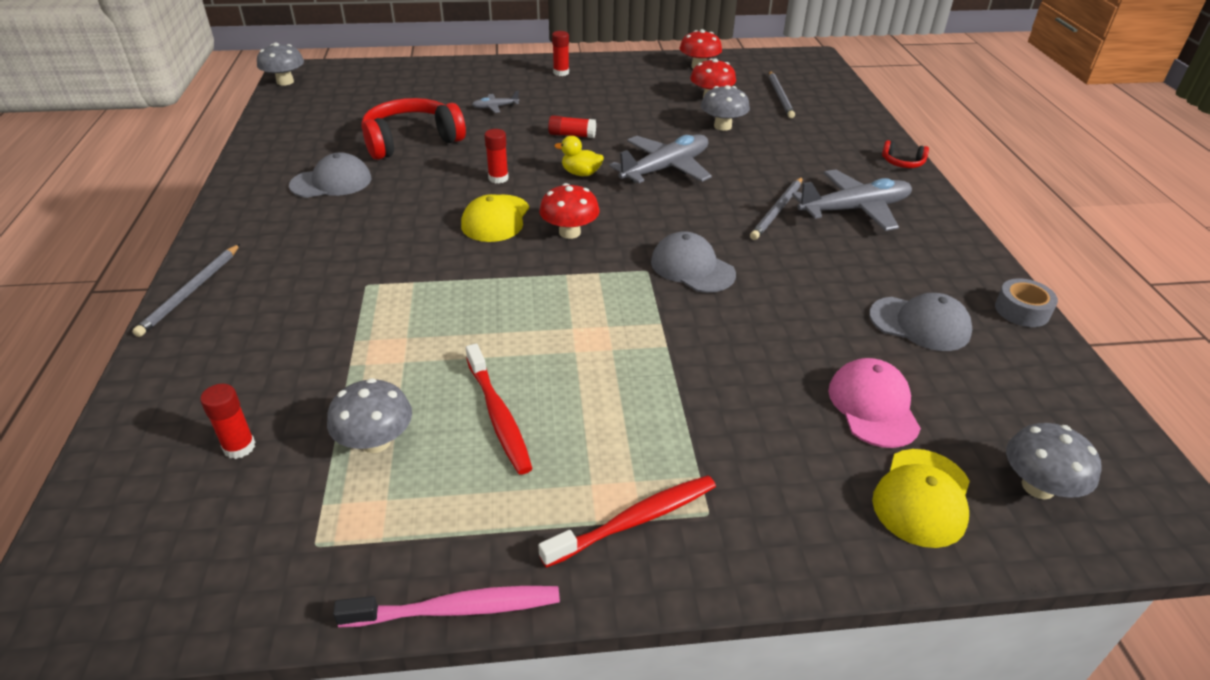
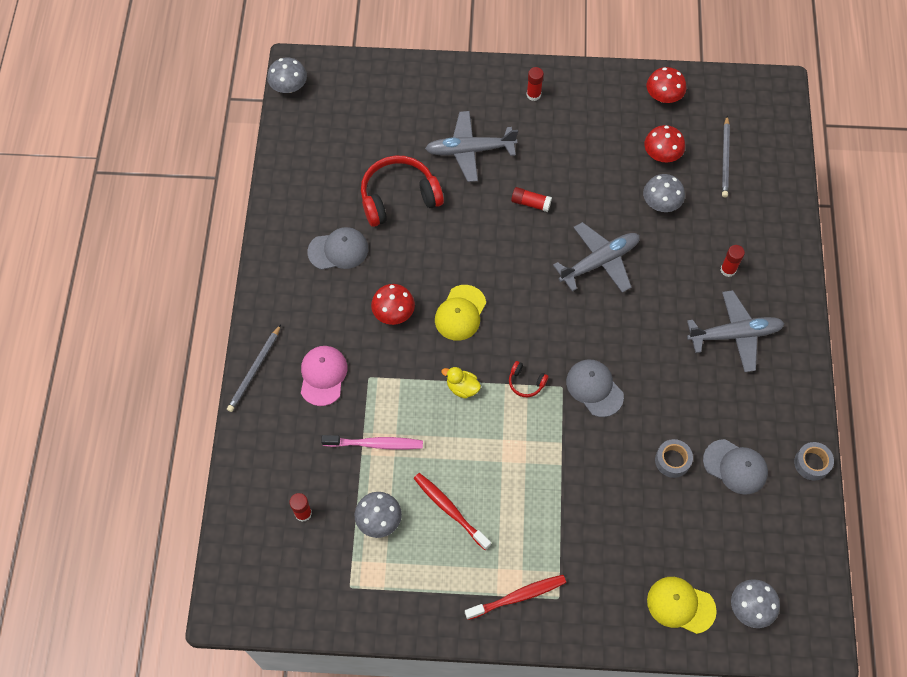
camera: 10 degrees right, 25 degrees up
pink toothbrush [333,586,560,627] -> pink toothbrush moved to [321,435,423,450]
red toothbrush [466,344,533,475] -> red toothbrush turned 150 degrees clockwise [414,473,491,550]
grey plane [472,91,519,113] -> grey plane [425,111,518,182], size x2.23
red glue stick [484,129,509,184] -> red glue stick moved to [721,245,745,277]
red mushroom [539,183,600,239] -> red mushroom moved to [371,284,415,325]
yellow duck [554,136,604,176] -> yellow duck moved to [441,367,481,399]
grey pencil [750,177,803,240] -> none
pink cap [828,358,921,448] -> pink cap moved to [301,346,348,406]
yellow cap [872,449,970,548] -> yellow cap turned 75 degrees clockwise [647,577,717,634]
red headphones [882,140,929,168] -> red headphones moved to [509,361,549,397]
none -> grey tape [655,439,693,478]

